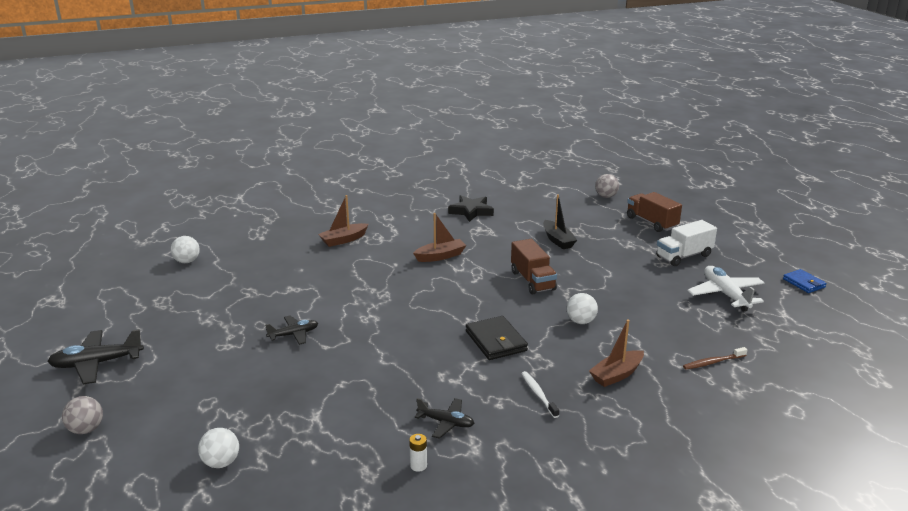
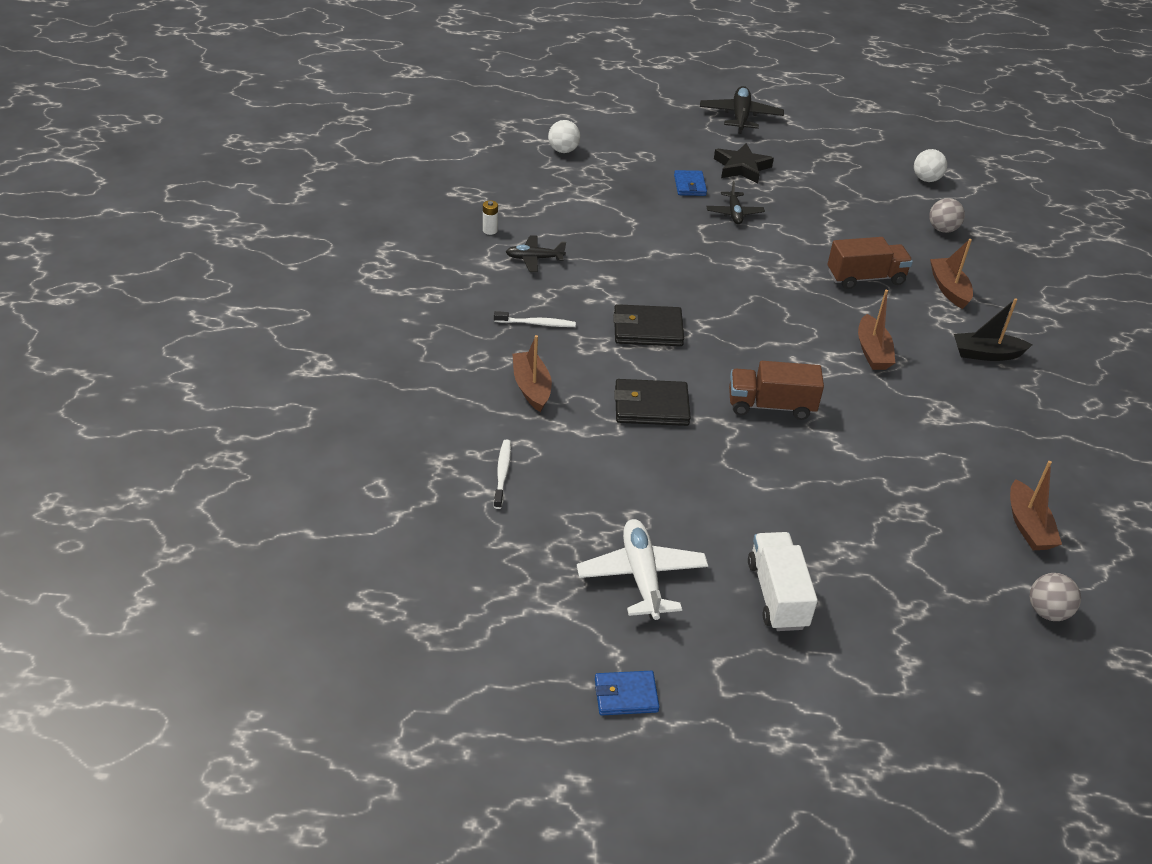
camera: 110 degrees right, 15 degrees up
grey ball [62,396,103,434] -> grey ball moved to [929,198,965,233]
black plane [415,398,475,439] -> black plane turned 45 degrees clockwise [506,235,566,272]
black star [448,195,494,222] -> black star moved to [714,143,774,183]
black boat [543,194,577,249] -> black boat moved to [954,298,1032,361]
white ball [566,293,598,324] -> black wallet [614,379,691,426]
brown truck [627,192,682,232] -> brown truck moved to [828,237,913,289]
brown toothbrush [683,347,747,370] -> white toothbrush [494,440,511,509]
white plane [687,266,764,312] -> white plane turned 105 degrees counterclockwise [577,519,708,620]
none -> blue wallet [674,170,707,196]
none -> brown boat [1010,461,1062,550]

